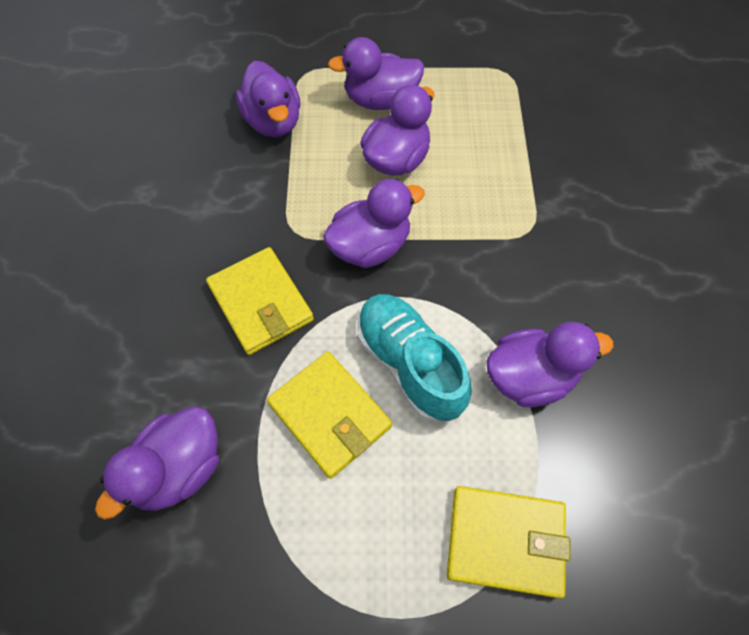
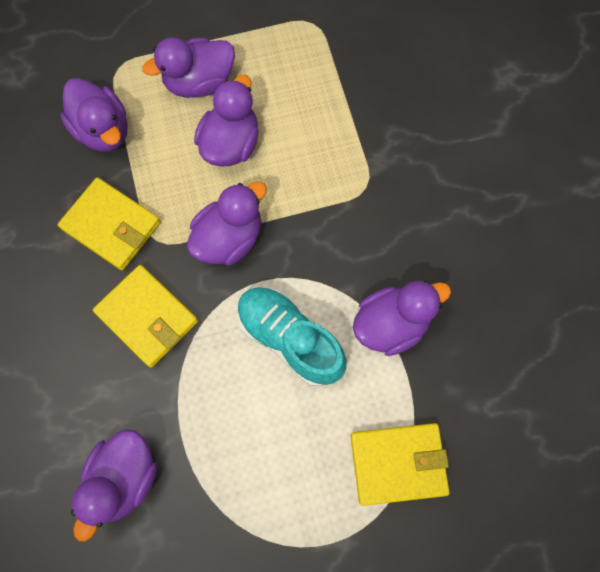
camera: 15 degrees left, 10 degrees up
yellow wallet [267,351,392,479] -> yellow wallet moved to [58,177,161,270]

